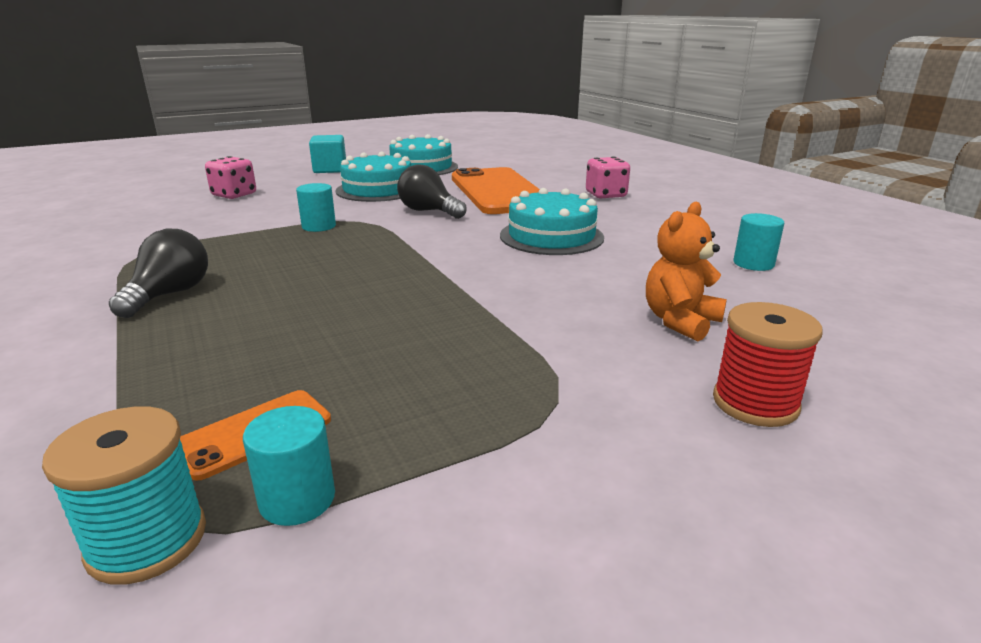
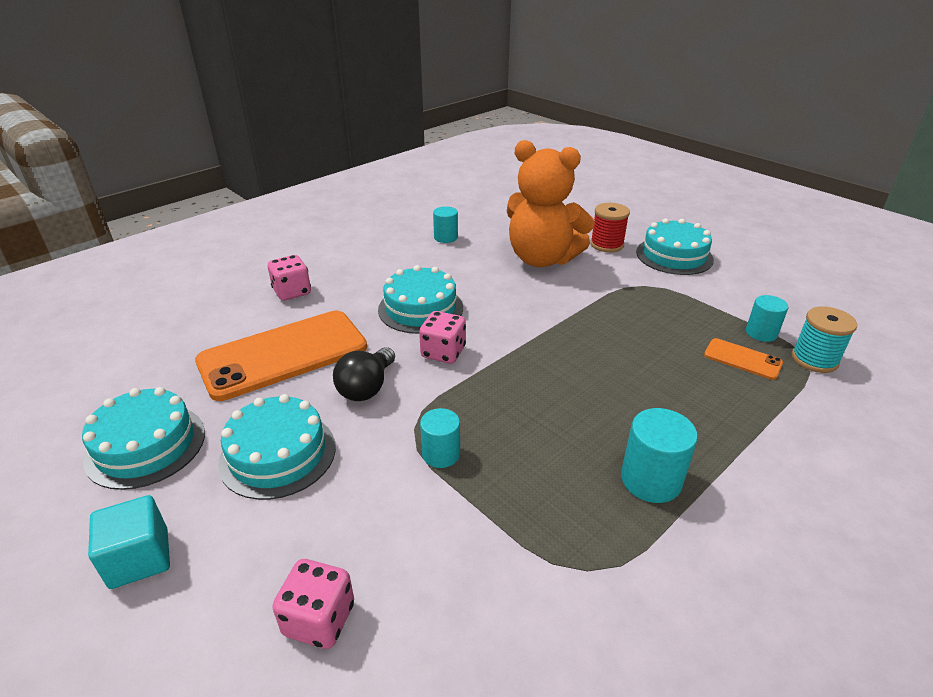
camera: 105 degrees left, 10 degrees up
black light bulb [109,229,208,318] -> turquoise cylinder [621,408,698,503]
orange teddy bear [646,202,727,341] -> orange teddy bear [507,140,595,267], size x1.94
none -> pink dice [419,311,466,364]
none -> turquoise cake [636,218,714,275]

